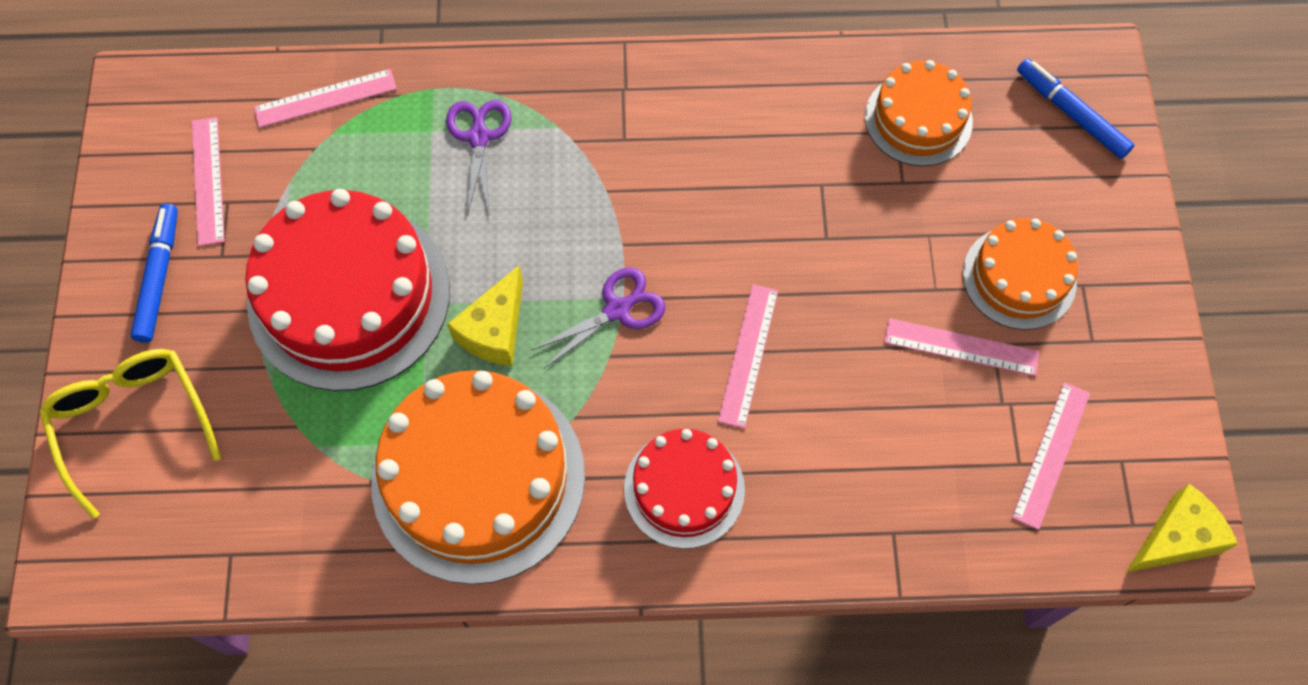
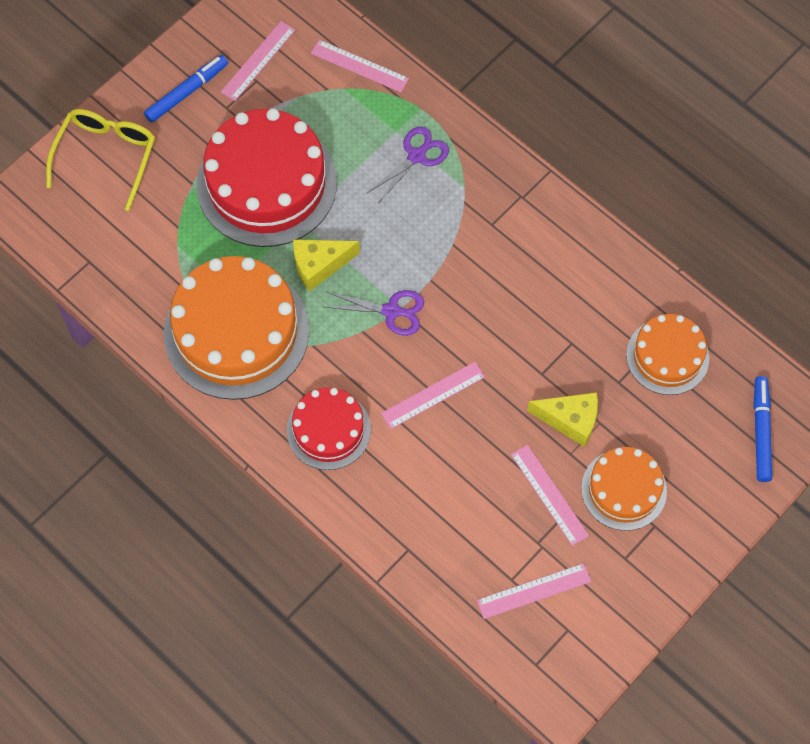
camera: 45 degrees right, 0 degrees up
yellow cheese [1126,484,1238,572] -> yellow cheese moved to [527,392,598,447]

